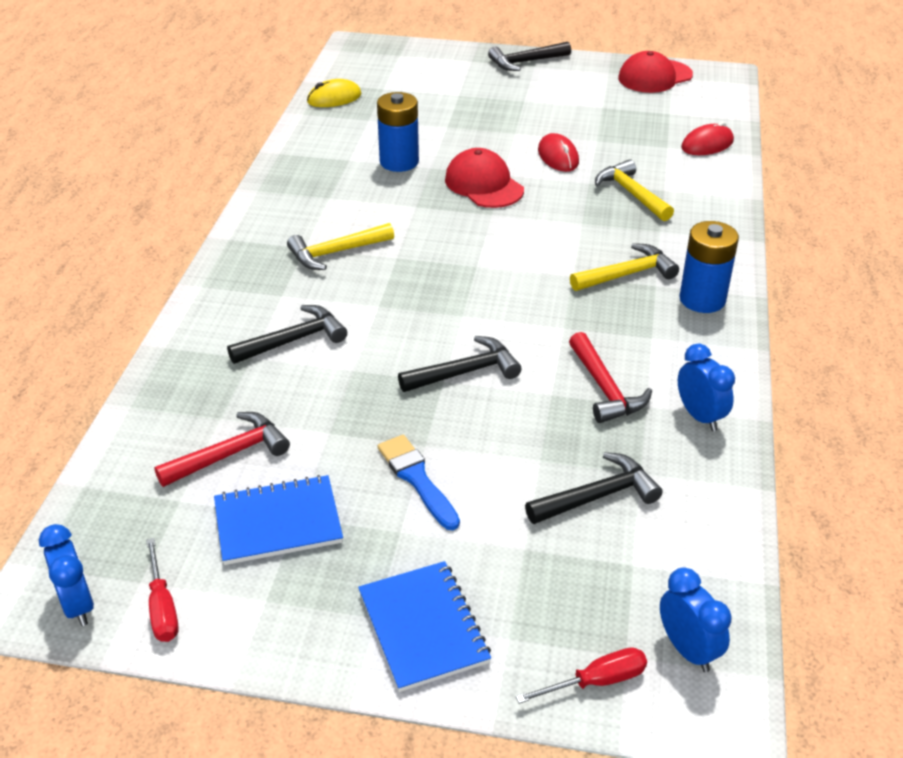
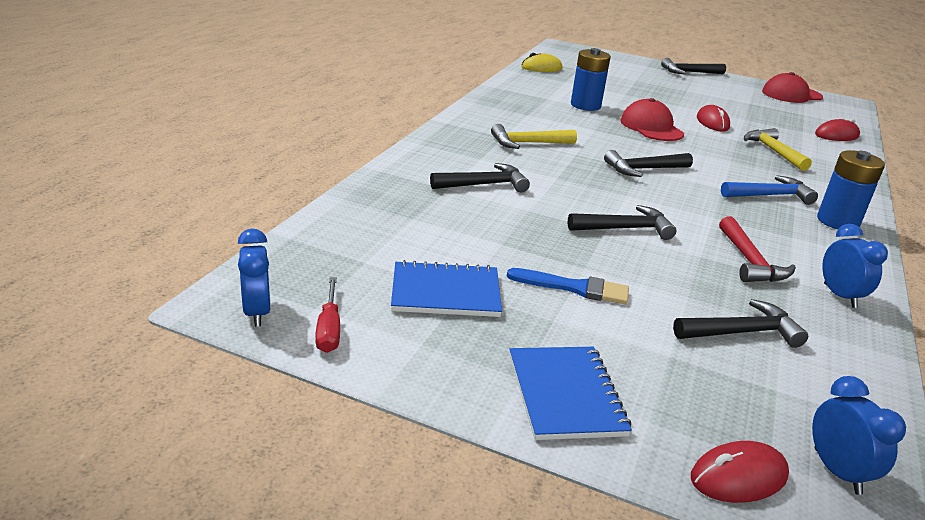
camera: 10 degrees right, 10 degrees down
red hammer [154,412,290,487] -> none
blue brush [378,435,460,530] -> blue brush turned 120 degrees clockwise [507,268,629,304]
red screwdriver [516,647,647,704] -> red mouse [691,441,789,503]
yellow hammer [570,243,679,291] -> blue hammer [721,175,818,205]
none -> black hammer [604,150,693,177]

